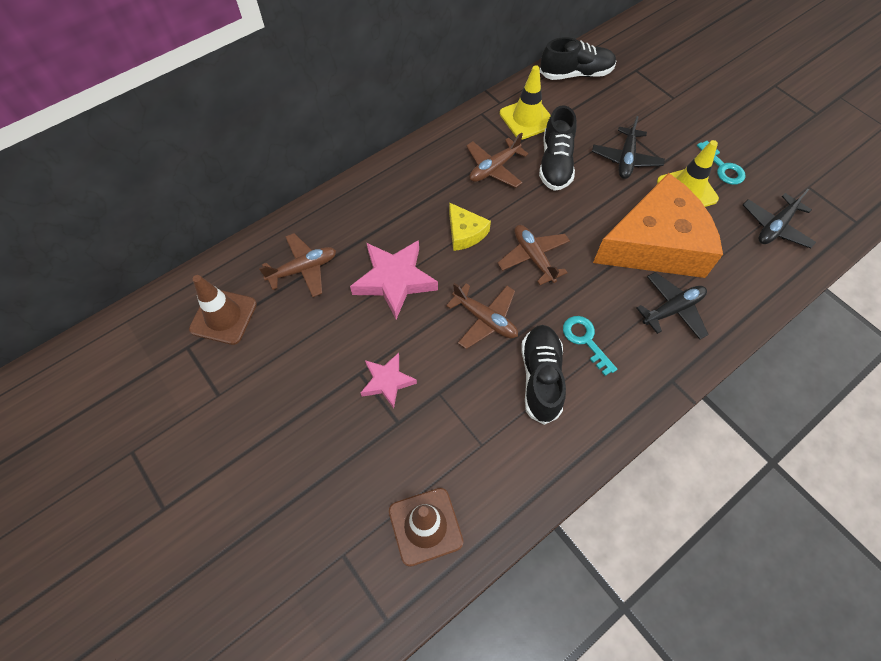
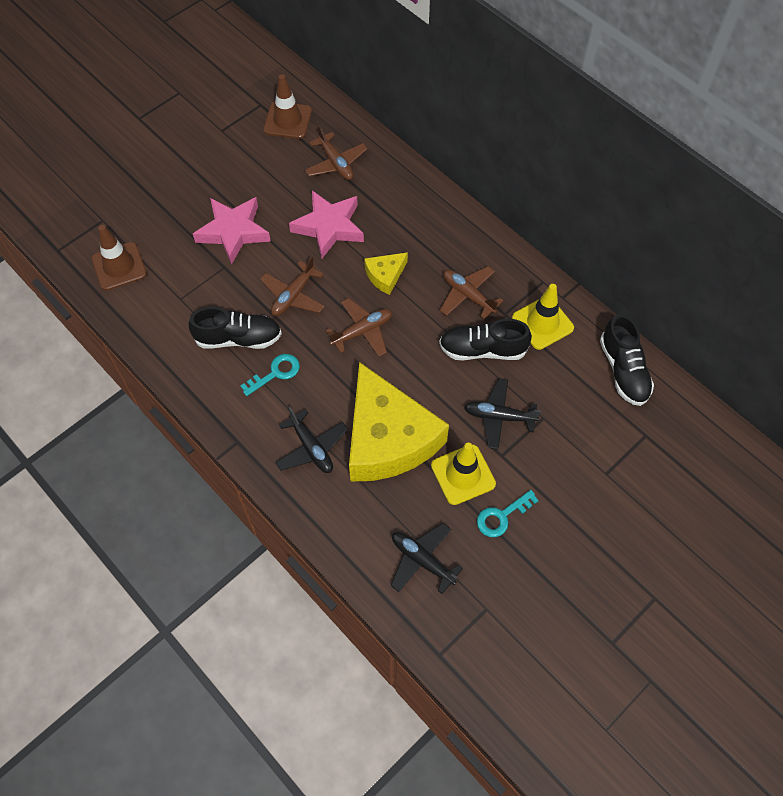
camera: 85 degrees right, 0 degrees up
pink star [361,353,417,409] -> pink star [193,197,271,265], size x1.66
orange cheese [593,173,723,278] -> yellow cheese [349,362,449,481]

